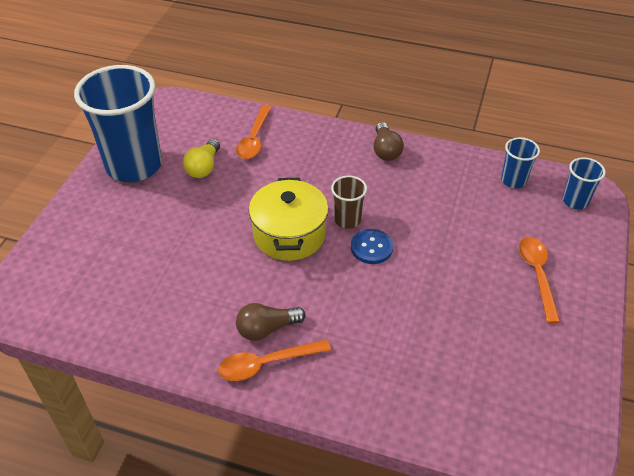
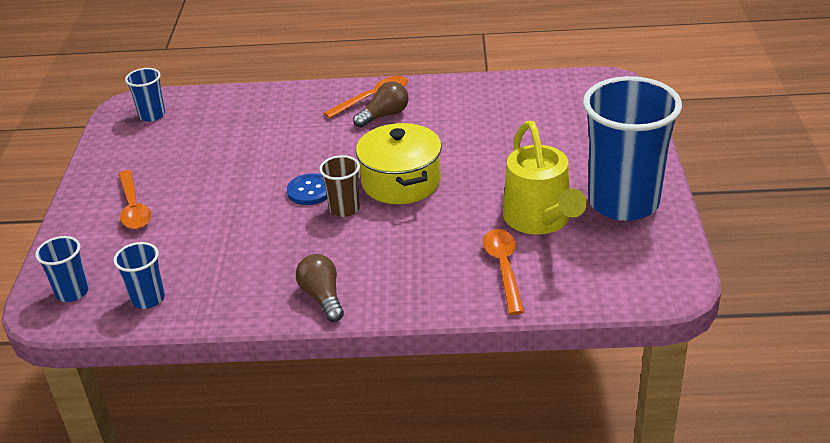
camera: 165 degrees right, 10 degrees down
yellow light bulb [183,139,220,178] -> yellow watering can [503,121,587,234]
none -> blue cup [125,68,165,122]

